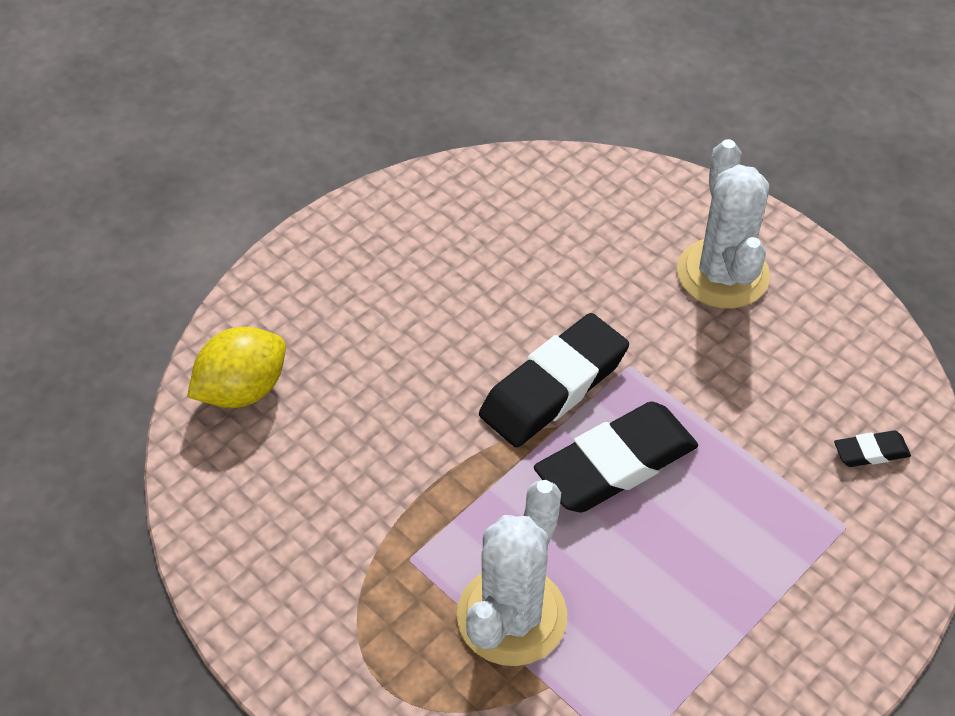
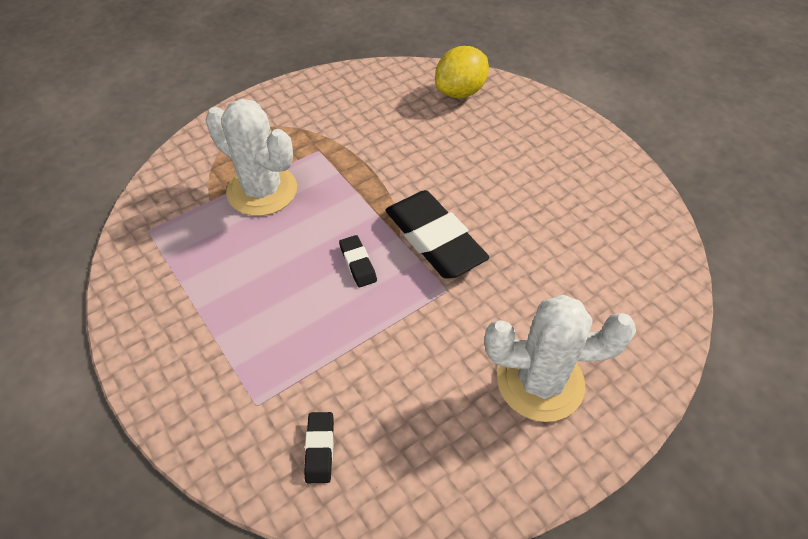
camera: 100 degrees right, 0 degrees up
yellow lemon [187,327,286,408] -> yellow lemon turned 75 degrees clockwise [435,46,489,98]
black eraser [534,402,698,513] -> black eraser [339,235,377,287], size x0.45

